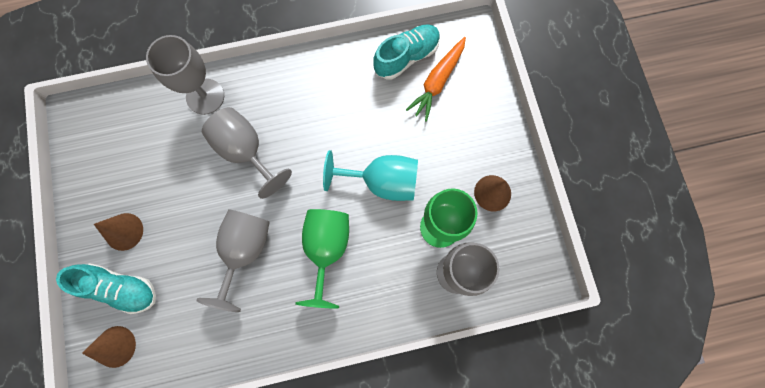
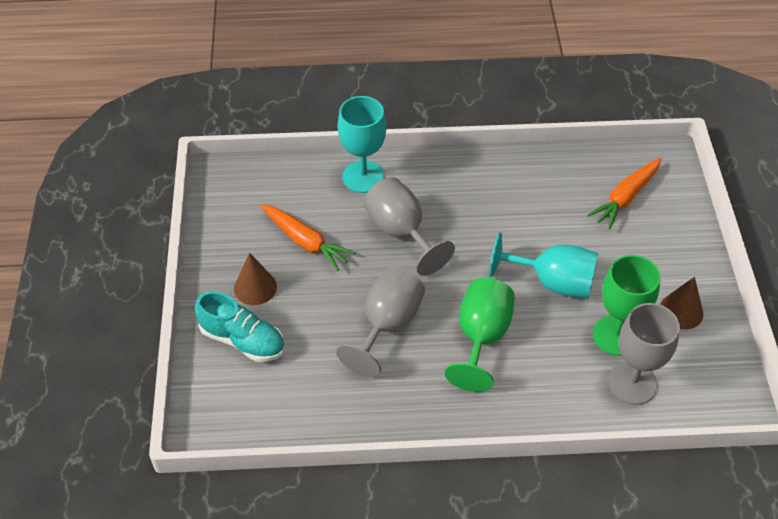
camera: 10 degrees right, 25 degrees down
brown cone [82,326,136,368] -> none
grey goblet [146,35,224,115] -> turquoise goblet [338,96,386,193]
turquoise shoe [373,24,440,80] -> none
none -> orange carrot [260,204,355,271]

